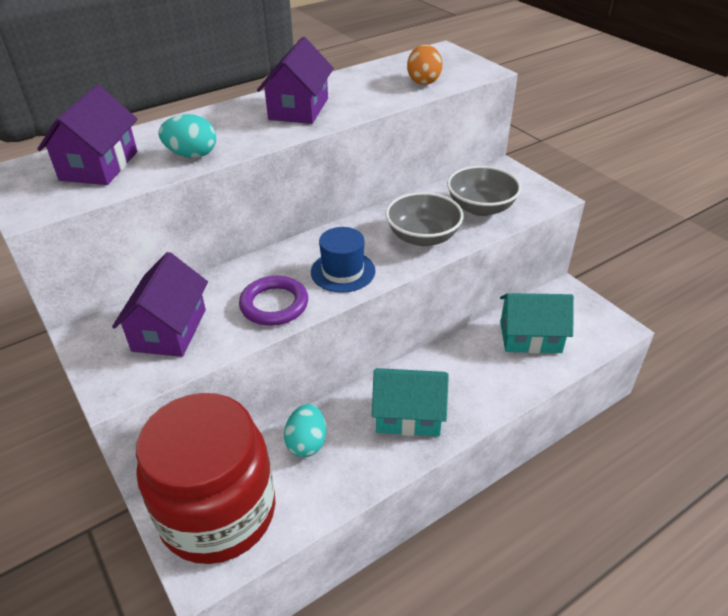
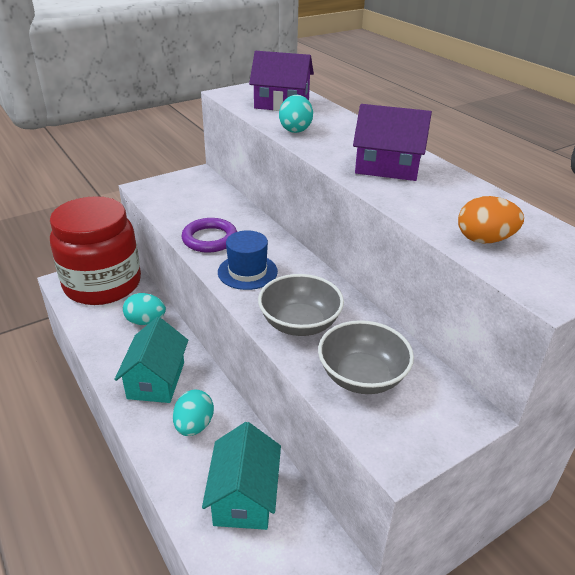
camera: 90 degrees right, 5 degrees down
purple house [112,252,208,357] -> none
none -> turquoise egg [173,389,214,436]

